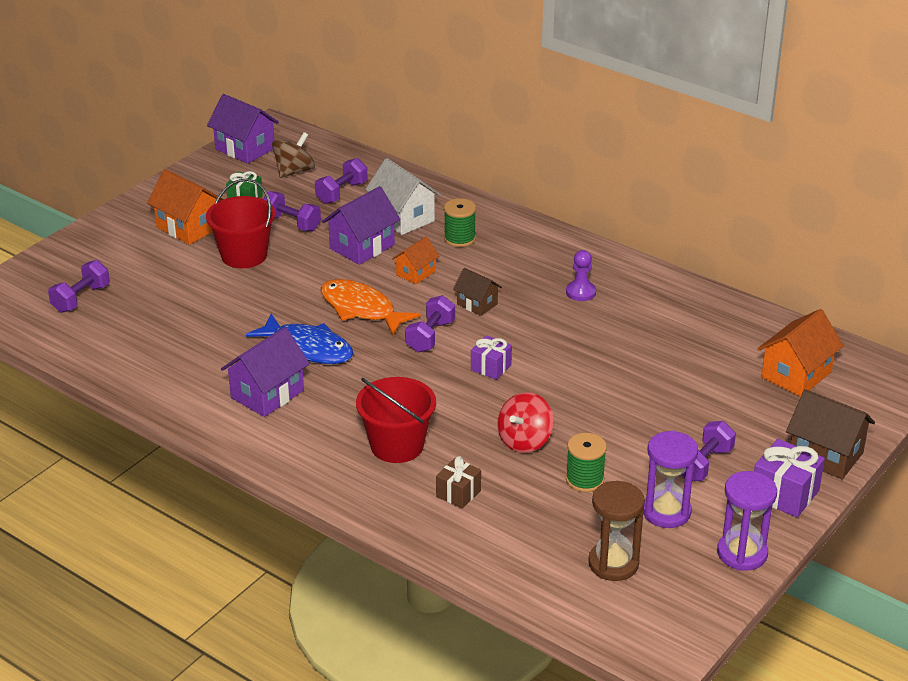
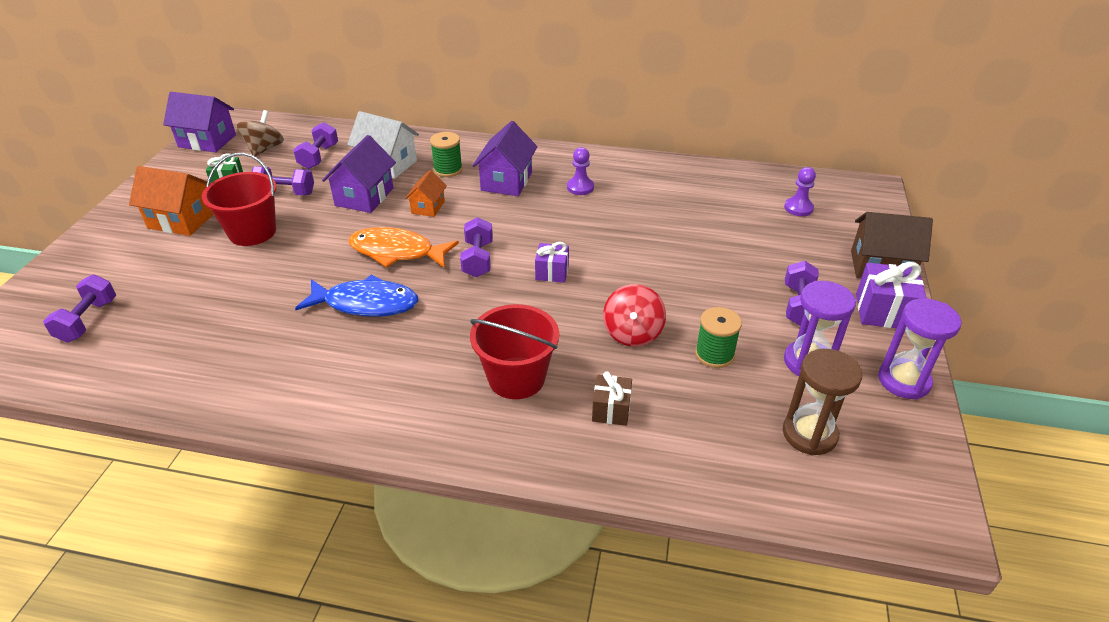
camera: 25 degrees left, 5 degrees up
purple house [221,327,310,417] -> purple house moved to [472,121,537,196]
brown house [453,268,502,316] -> none
orange house [757,309,844,397] -> purple pawn [784,167,816,216]

